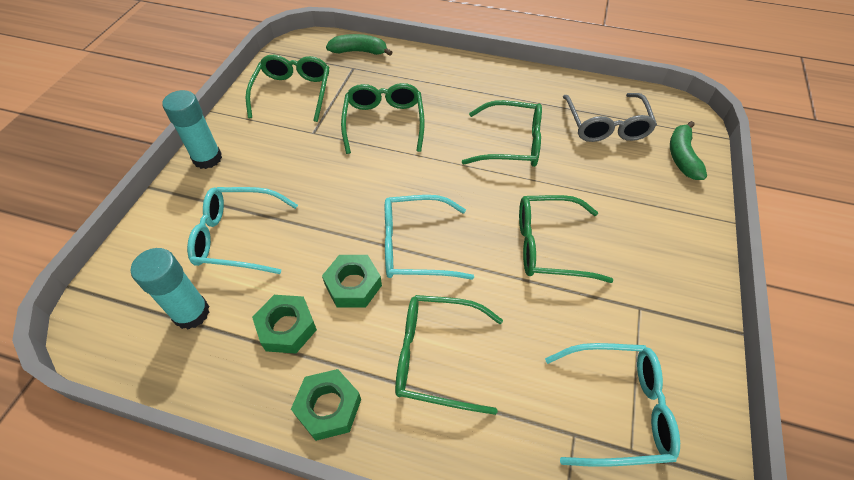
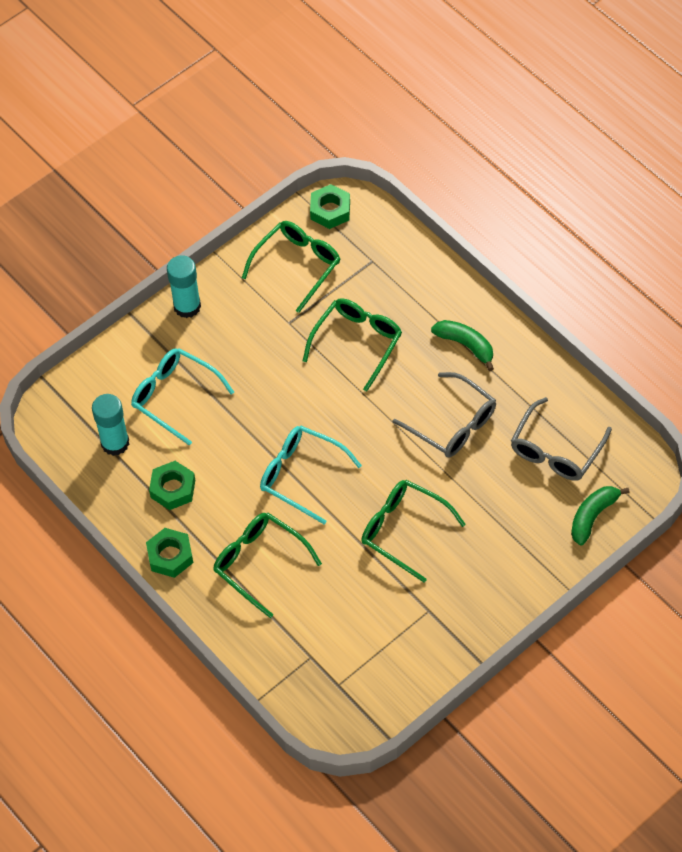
camera: 35 degrees right, 5 degrees up
green nut [322,255,382,308] -> green nut moved to [310,184,350,229]
green banana [326,34,392,56] -> green banana moved to [431,320,494,371]
green glasses [462,100,542,167] -> grey glasses [393,372,496,458]
turquoise glasses [545,343,680,467] -> none

